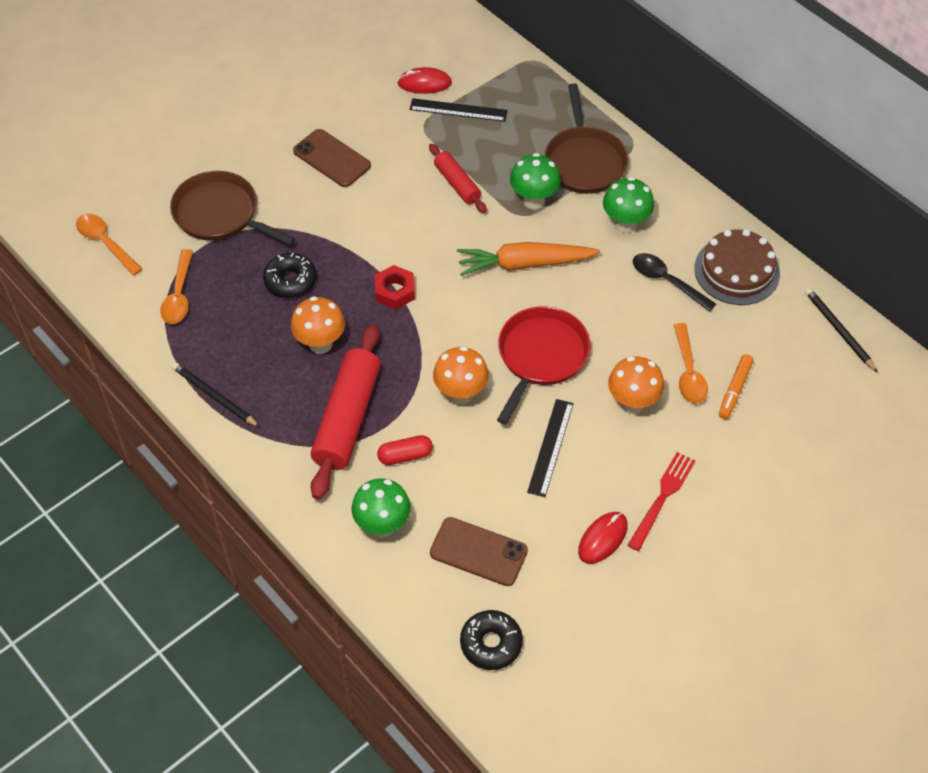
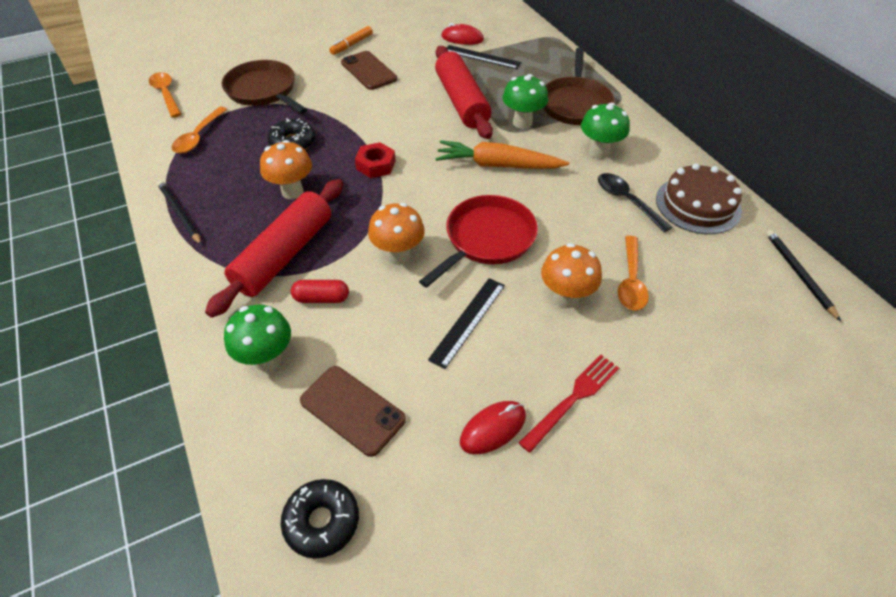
camera: 15 degrees right, 5 degrees down
red rolling pin [429,144,487,213] -> red rolling pin [435,46,493,139], size x1.80
orange marker [719,354,753,419] -> orange marker moved to [329,26,373,55]

